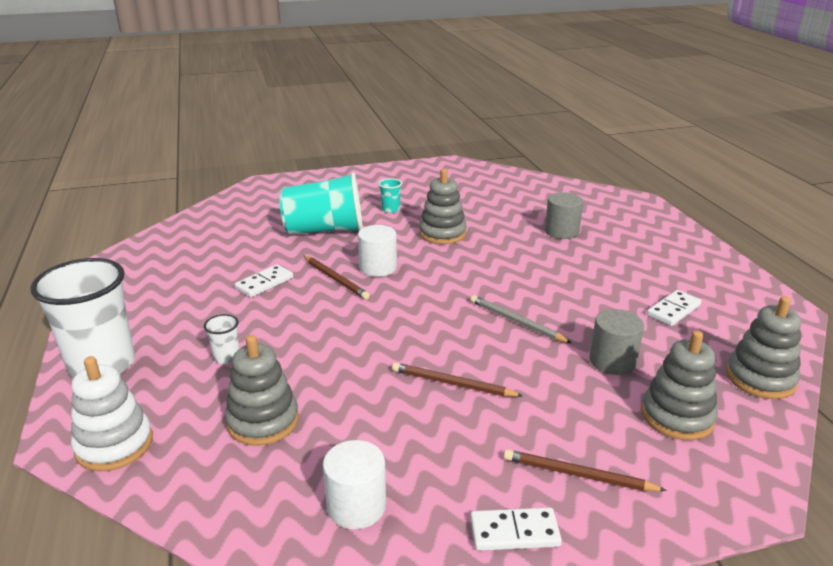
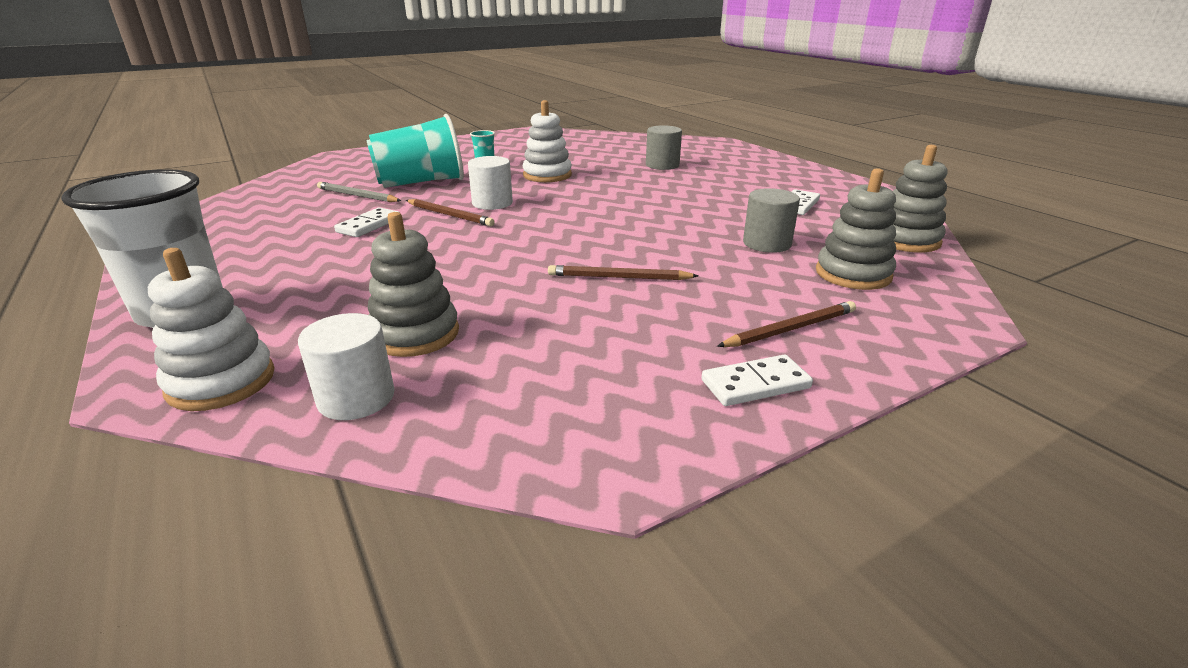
camera: 15 degrees left, 0 degrees up
white cup [204,314,239,364] -> none
white cylinder [323,440,386,529] -> white cylinder moved to [298,313,395,420]
grey stacking toy [419,169,466,244] -> white stacking toy [522,100,572,182]
grey pencil [470,295,572,343] -> grey pencil moved to [317,182,401,202]
brown pencil [504,449,667,491] -> brown pencil turned 150 degrees clockwise [717,301,856,347]

